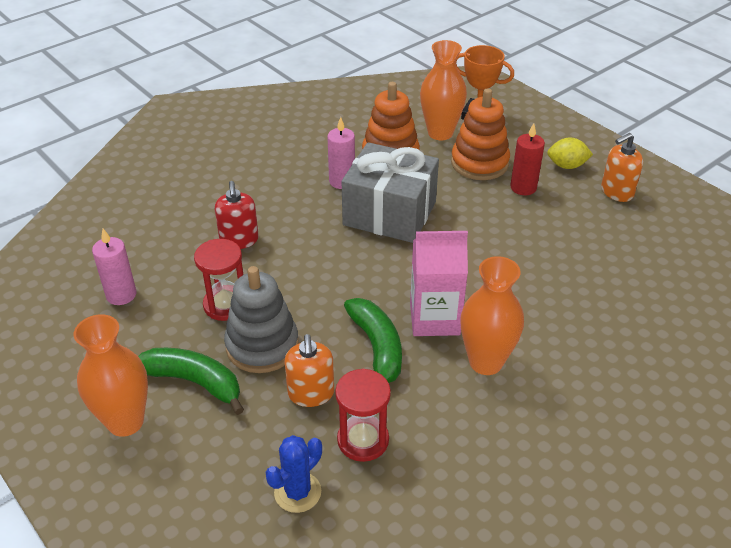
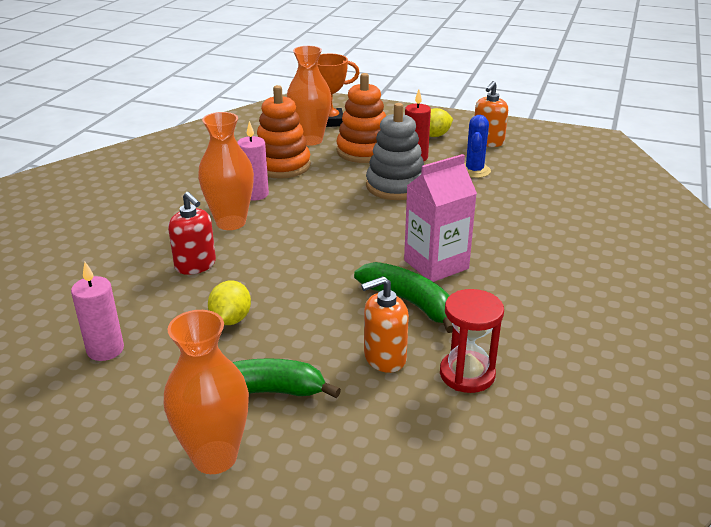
camera: 30 degrees left, 10 degrees down
red hourglass [194,239,243,321] -> yellow lemon [208,280,251,325]
grey stacking toy [224,266,299,373] -> grey stacking toy moved to [366,103,424,200]
blue cactus [265,435,322,513] -> blue cactus moved to [464,115,491,178]
orange soap dispenser [284,334,334,407] -> orange soap dispenser turned 105 degrees clockwise [361,276,409,373]
grey gift [342,142,439,243] -> none
orange vase [460,256,524,375] -> orange vase moved to [198,112,254,230]

